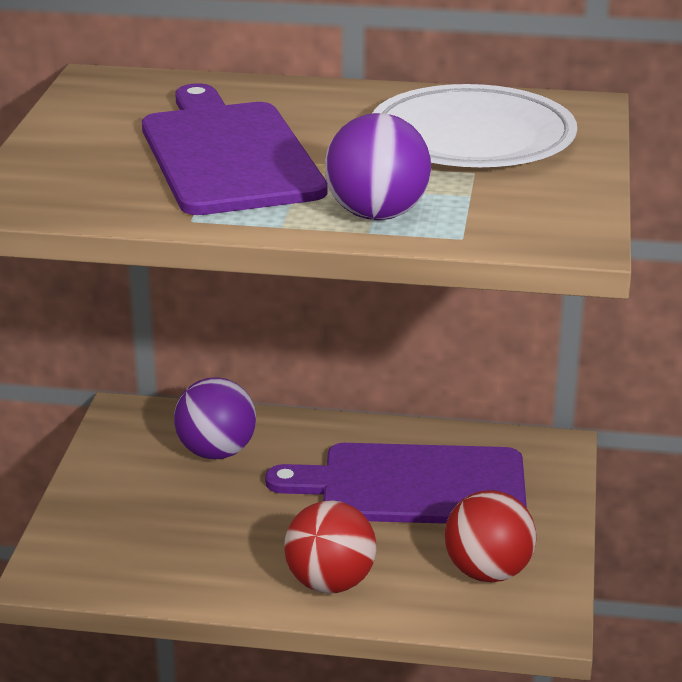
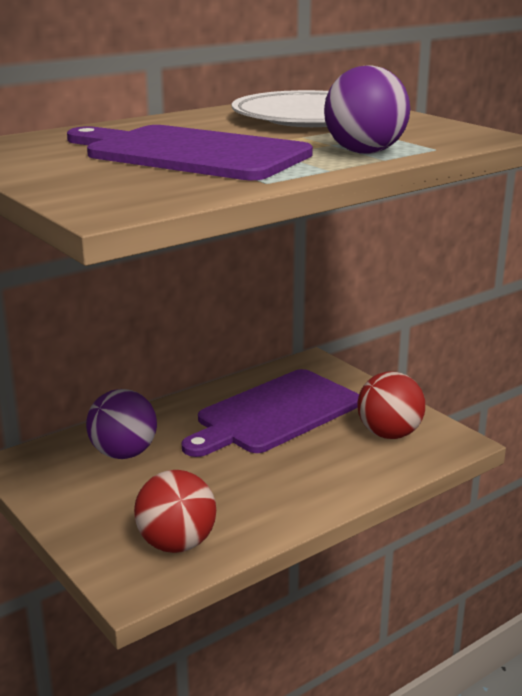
camera: 45 degrees left, 5 degrees down
red ball [284,500,376,594] -> red ball moved to [134,470,216,553]

